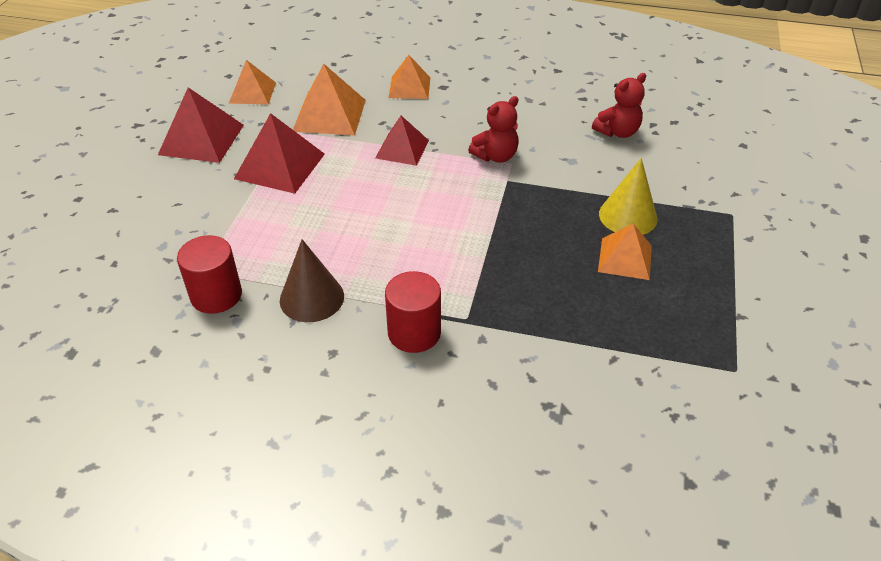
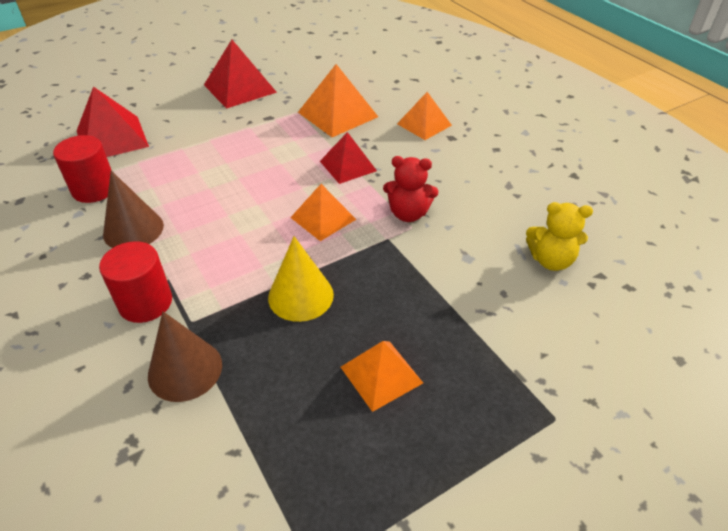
camera: 45 degrees right, 0 degrees up
orange pyramid [229,60,276,104] -> orange pyramid moved to [290,184,356,241]
red pyramid [234,113,325,194] -> red pyramid moved to [77,86,149,157]
red teddy bear [592,73,646,138] -> yellow teddy bear [526,202,593,271]
yellow cone [599,158,657,235] -> yellow cone moved to [268,236,334,322]
none -> brown cone [148,311,222,402]

